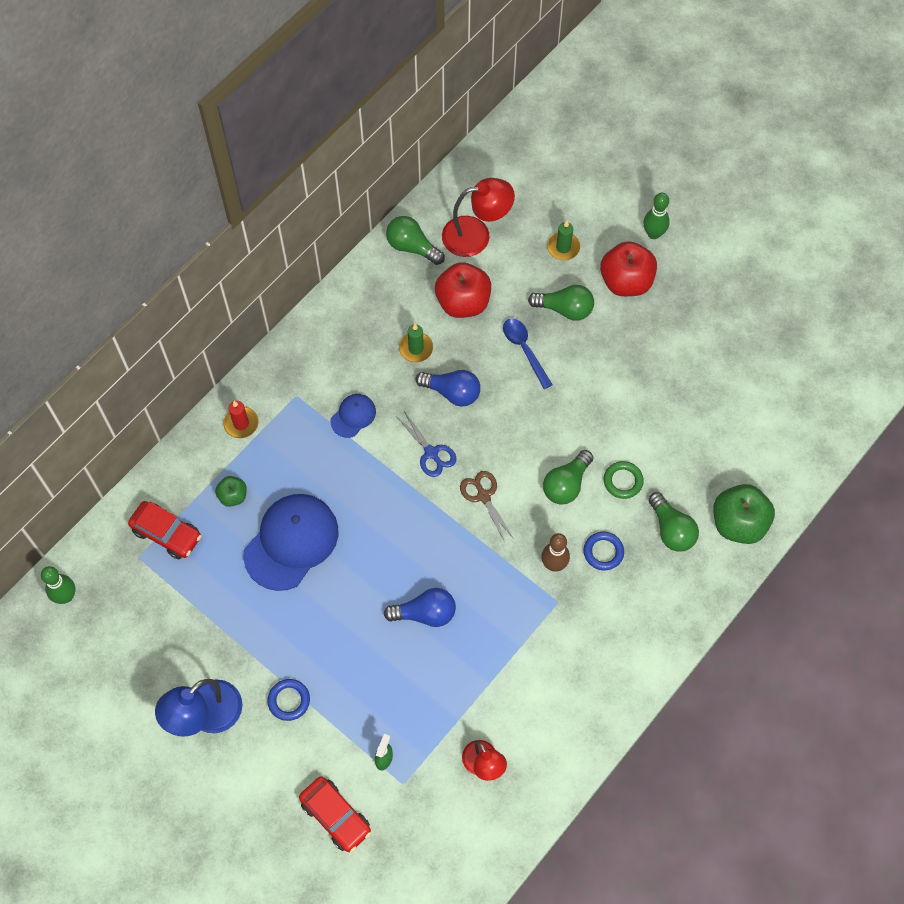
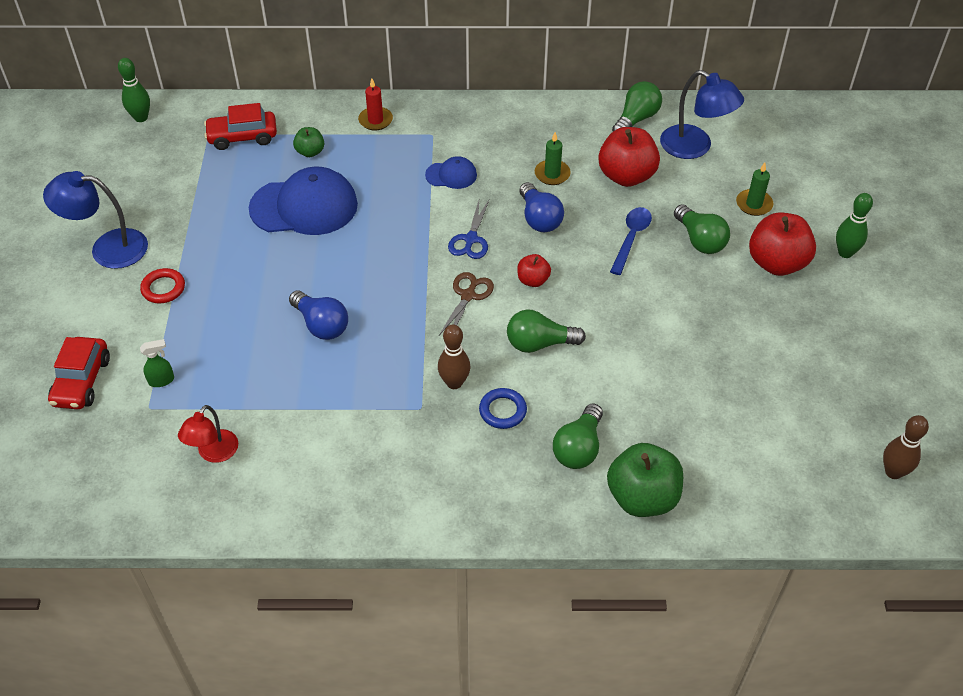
camera: 50 degrees right, 15 degrees down
red car [128,501,201,559] -> red car turned 90 degrees clockwise [204,103,277,150]
blue ring [267,679,310,721] -> red ring [140,268,185,303]
green light bulb [386,216,445,265] -> green light bulb turned 45 degrees clockwise [612,81,662,131]
red lamp [442,178,515,257] -> blue lamp [660,70,744,159]
green ring [604,461,644,499] -> none
none -> red apple [517,254,551,287]
none -> brown bowling pin [883,415,929,479]

